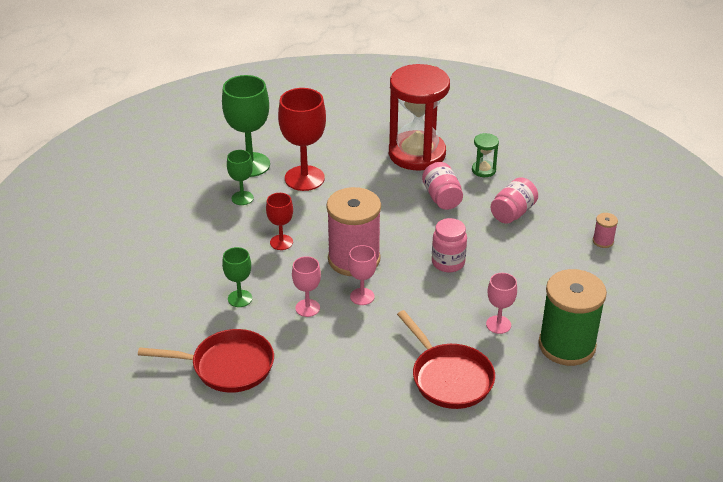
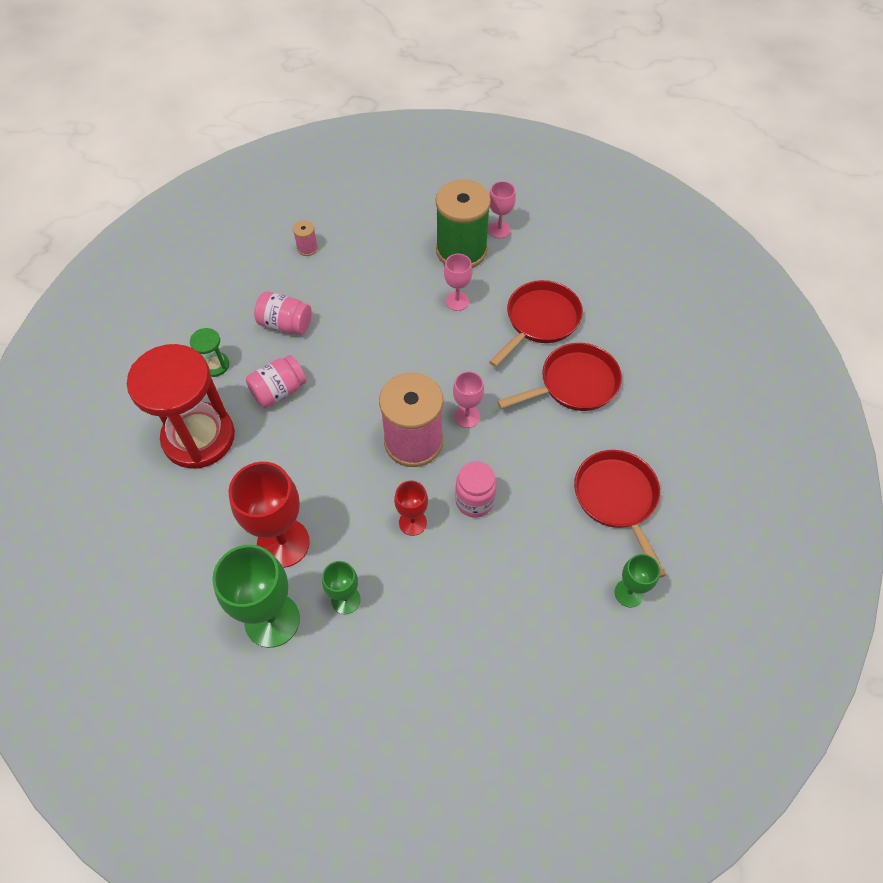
camera: 110 degrees left, 20 degrees up
green goblet [222,247,252,307] -> green goblet moved to [615,554,660,607]
pink goblet [292,256,321,317] -> pink goblet moved to [488,181,516,238]
pink jar [432,218,467,272] -> pink jar moved to [455,461,497,518]
none -> red pan [497,343,622,411]

